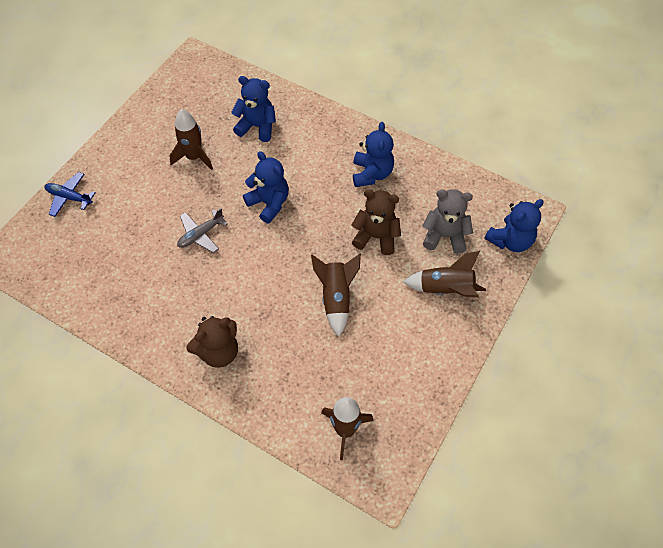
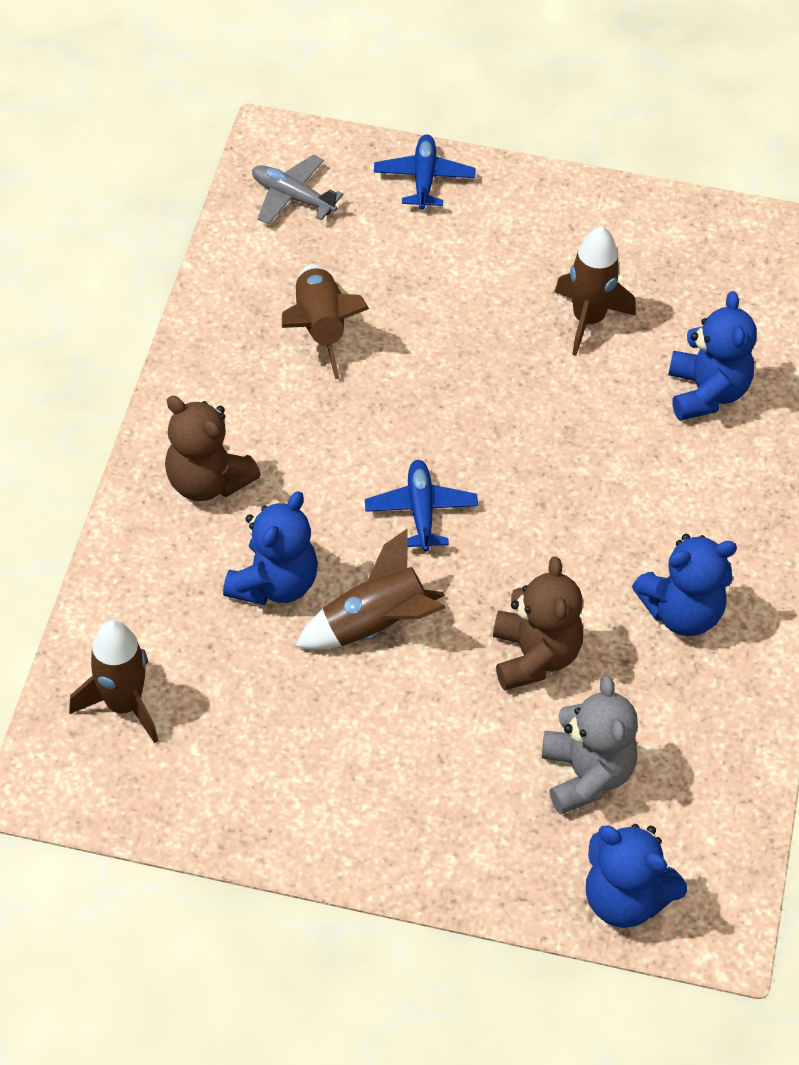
camera: 70 degrees right, 5 degrees down
grey plane [177,208,228,253] -> grey plane moved to [252,155,343,225]
blue teddy bear [243,151,289,224] -> blue teddy bear moved to [223,491,318,605]
brown rocket [403,251,486,297] -> brown rocket moved to [282,264,369,379]
none -> blue plane [365,460,478,552]

